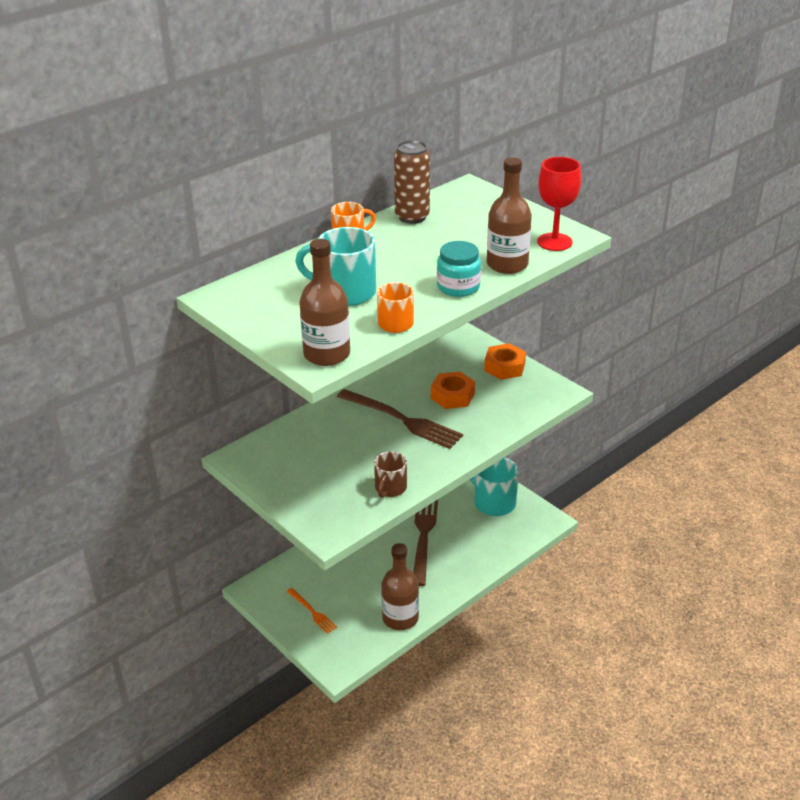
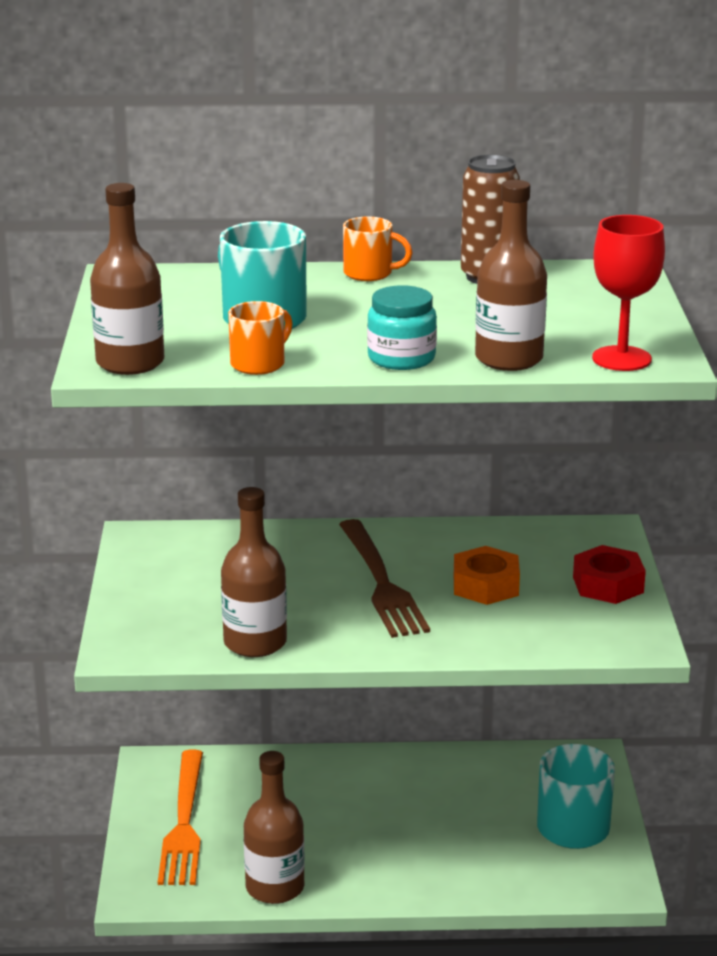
camera: 40 degrees right, 10 degrees down
orange fork [287,588,337,634] -> orange fork [158,750,203,885], size x1.92
brown mug [374,451,407,498] -> brown bottle [221,487,287,657]
brown fork [413,500,438,586] -> none
orange nut [484,343,526,380] -> red nut [573,545,646,604]

